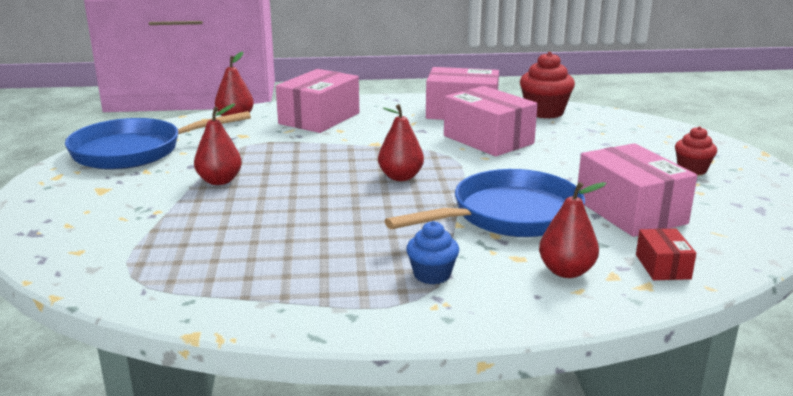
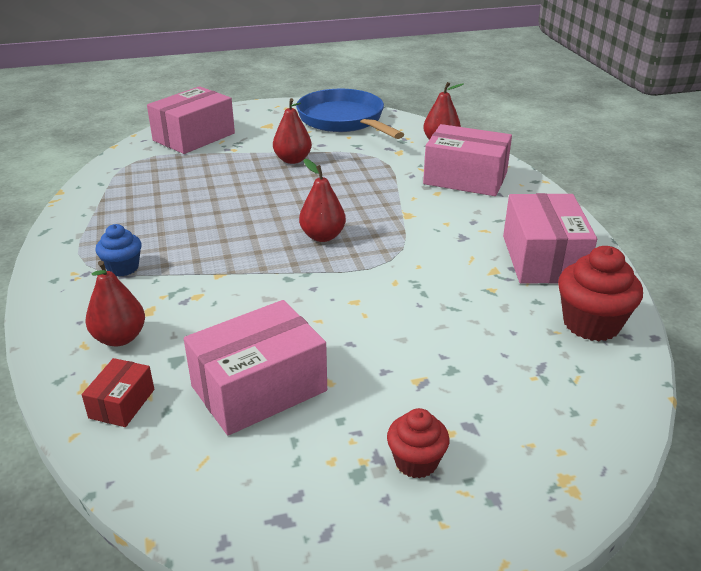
camera: 80 degrees right, 10 degrees up
blue pan [384,169,585,237] -> none
pink box [444,86,538,157] -> pink box moved to [147,86,235,154]
red box [636,228,696,280] -> red box turned 60 degrees counterclockwise [82,358,154,427]

